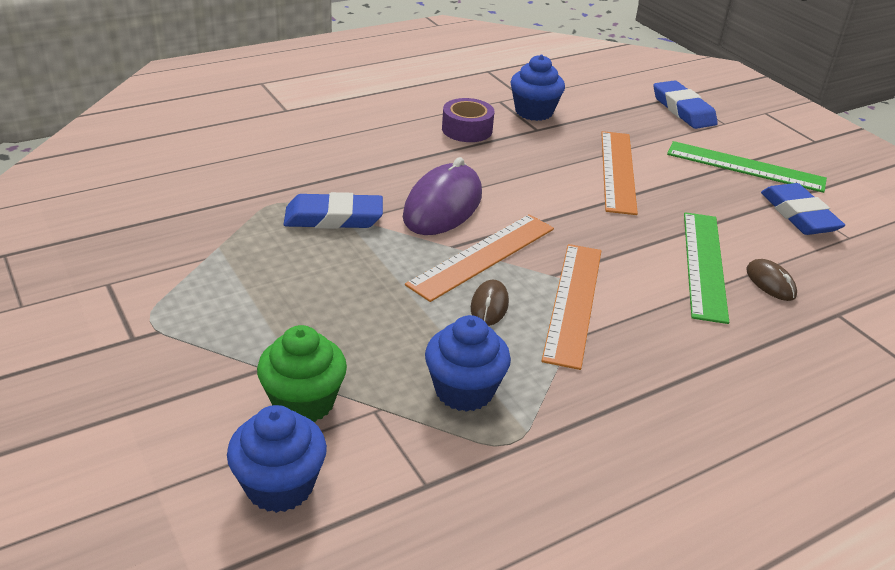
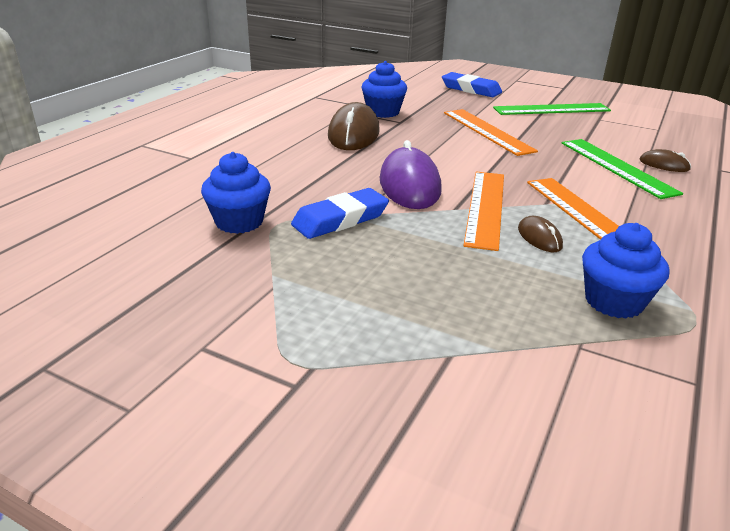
camera: 30 degrees left, 5 degrees down
blue cupcake [227,405,327,513] -> blue cupcake moved to [201,152,271,234]
green cupcake [257,325,347,422] -> none
purple tape [442,98,494,142] -> brown mouse [328,102,380,150]
blue eraser [761,183,845,235] -> none

